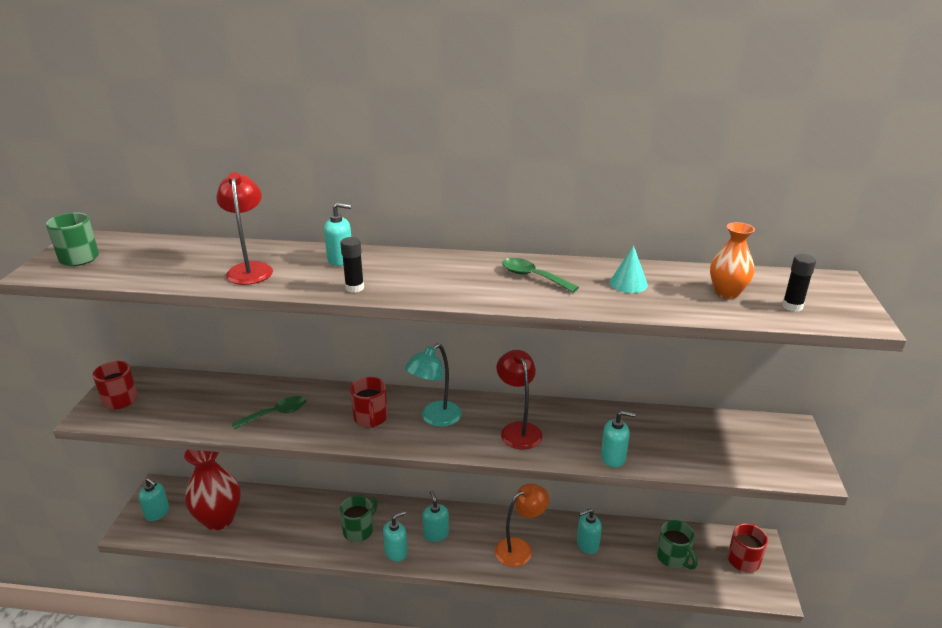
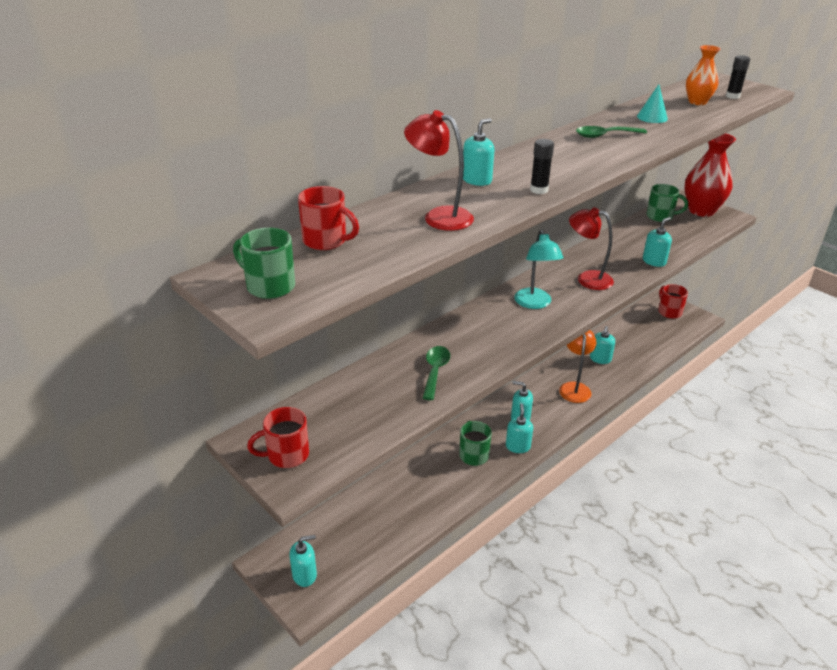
camera: 50 degrees left, 5 degrees up
red vase [184,450,241,530] -> red vase moved to [684,133,736,217]
red mug [350,377,388,428] -> red mug moved to [298,186,359,250]
green mug [657,520,697,570] -> green mug moved to [646,184,688,222]

